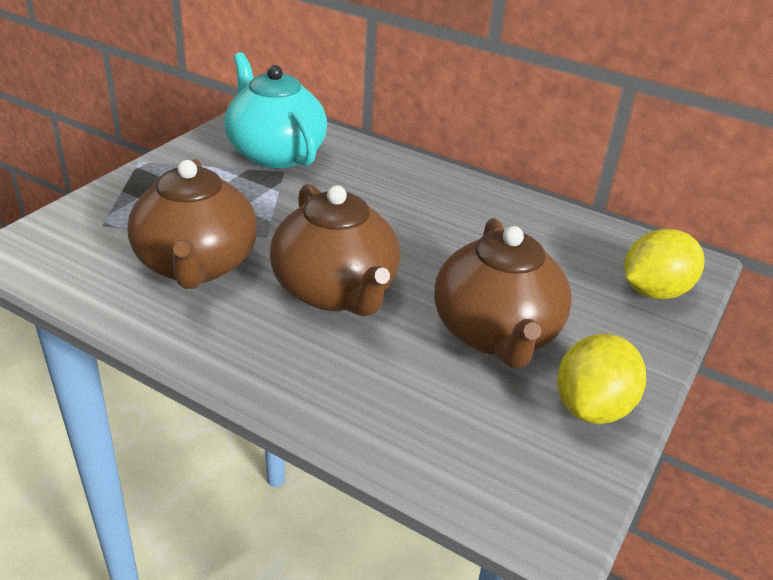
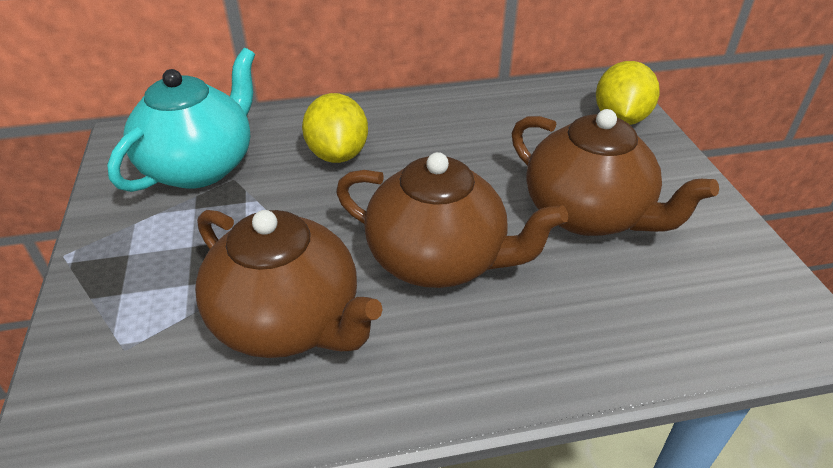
camera: 40 degrees left, 5 degrees up
turquoise teapot [224,52,327,169] -> turquoise teapot turned 105 degrees clockwise [107,48,255,192]
yellow lemon [557,334,646,424] -> yellow lemon moved to [302,93,368,163]

